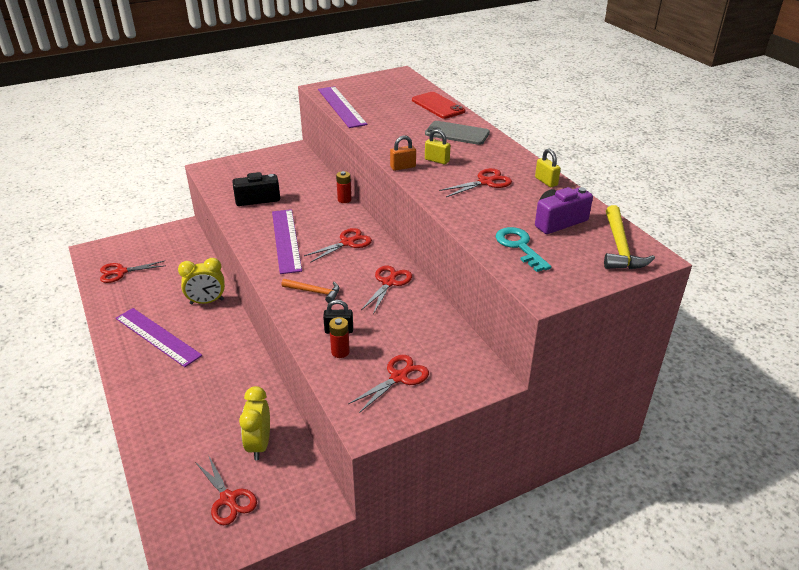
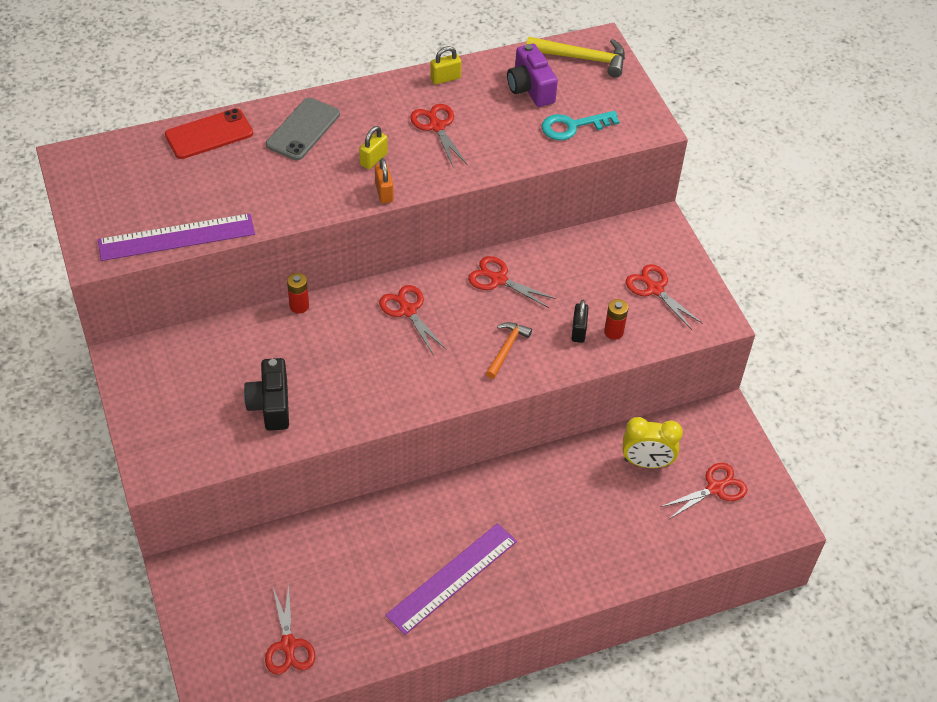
camera: 85 degrees left, 15 degrees up
yellow clock [178,258,225,305] -> none
purple ruler [272,209,302,274] -> none

